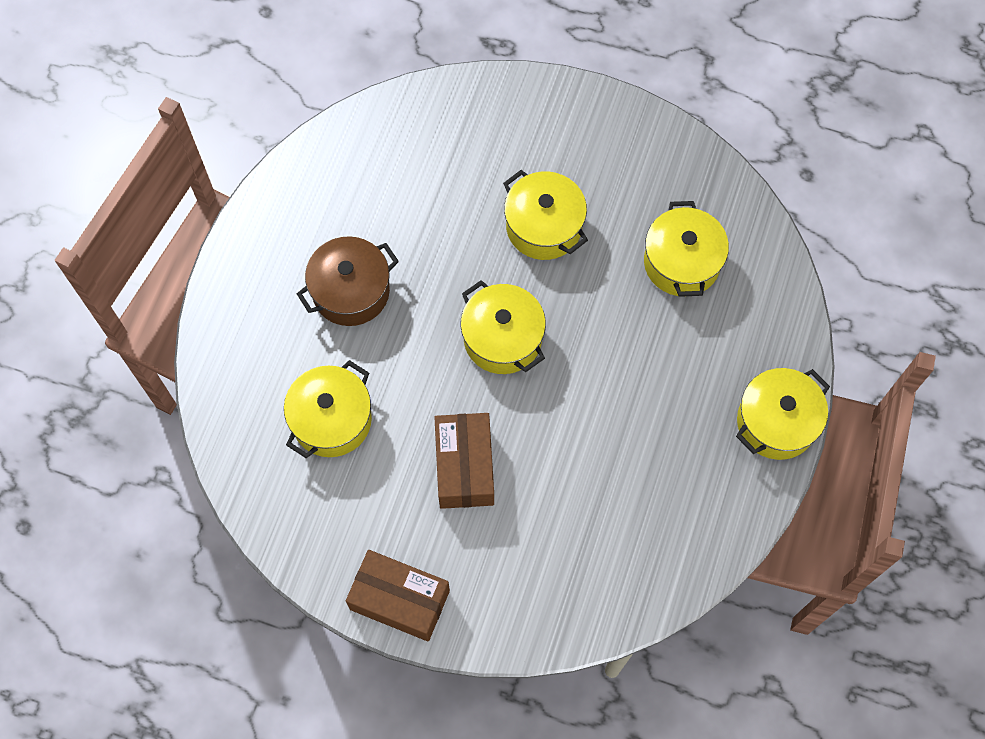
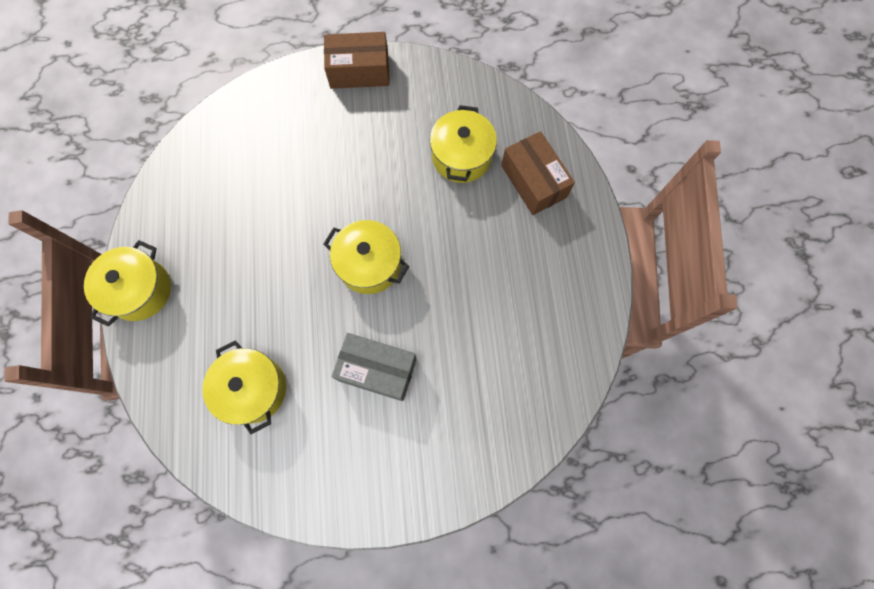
camera: 155 degrees right, 5 degrees up
brown pot [297,236,399,326] -> none
brown box [434,413,494,509] -> brown box moved to [501,131,575,215]
yellow pot [503,170,588,260] -> grey box [332,333,417,401]

